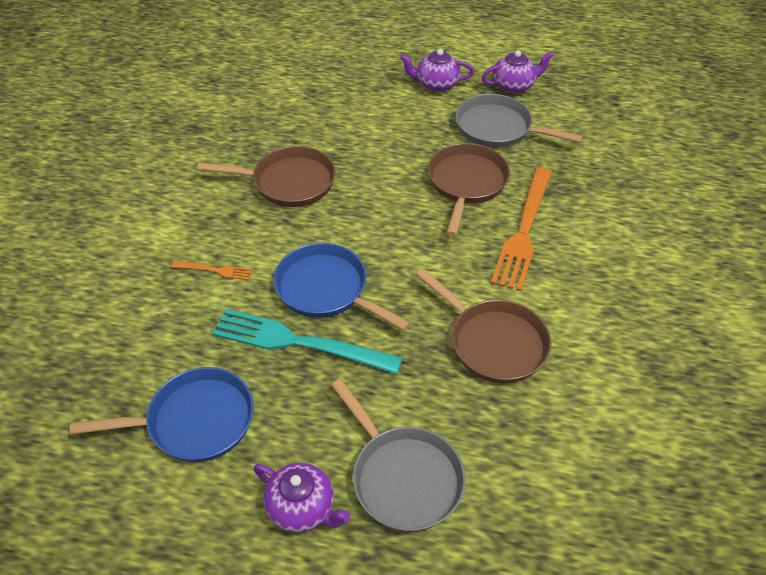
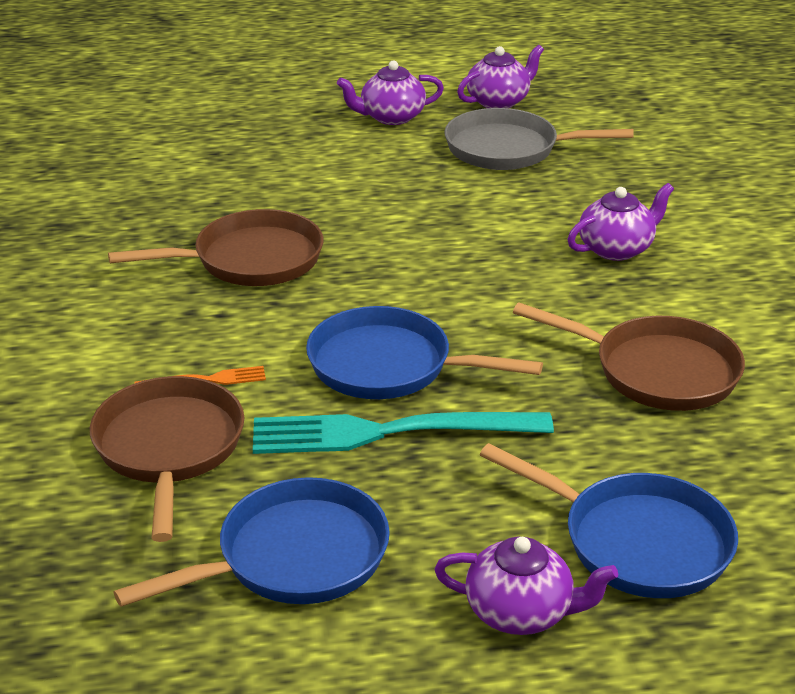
camera: 20 degrees left, 15 degrees down
grey pan [331,379,466,532] -> blue pan [480,443,738,598]
brown pan [428,143,510,236] -> brown pan moved to [90,376,244,542]
orange fork [491,167,552,291] -> purple teapot [568,183,674,261]

